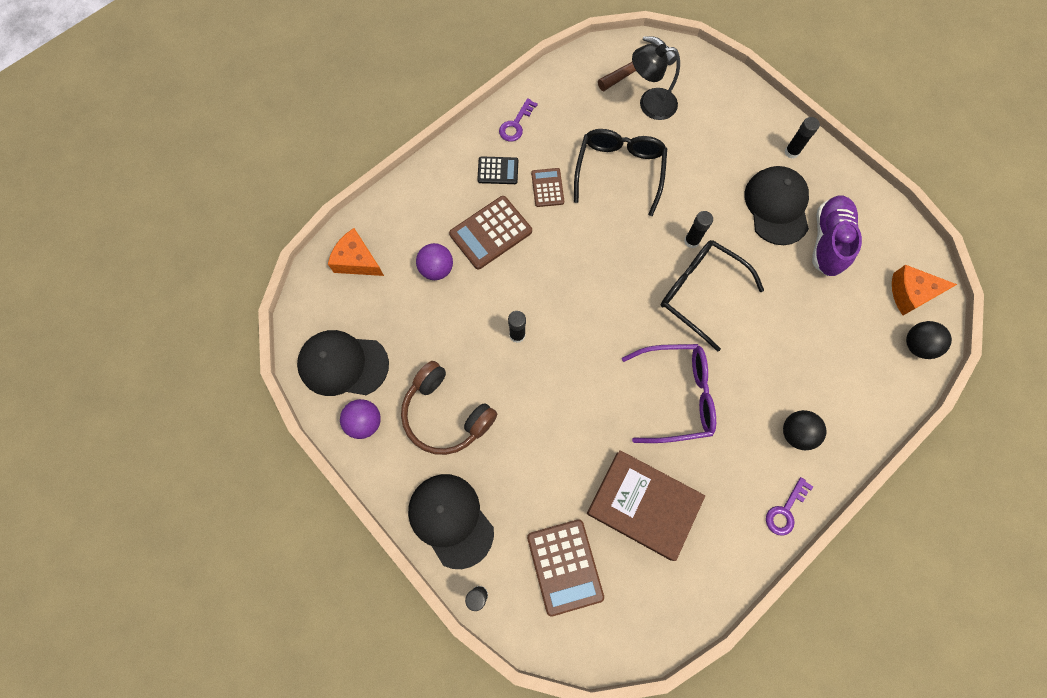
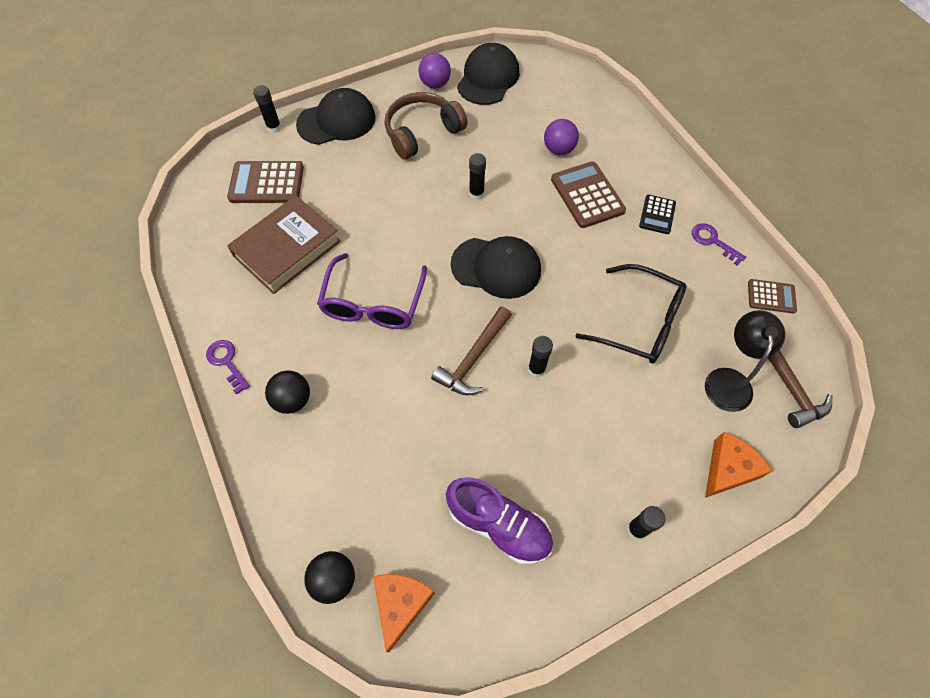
camera: 105 degrees right, 10 degrees down
orange cheese [328,228,384,276] -> orange cheese moved to [705,432,772,498]
brown calculator [531,168,564,207] -> brown calculator moved to [748,279,797,313]
black glasses [661,240,764,352] -> brown hammer [431,306,512,395]
black cap [745,166,809,245] -> black cap moved to [451,236,541,299]

